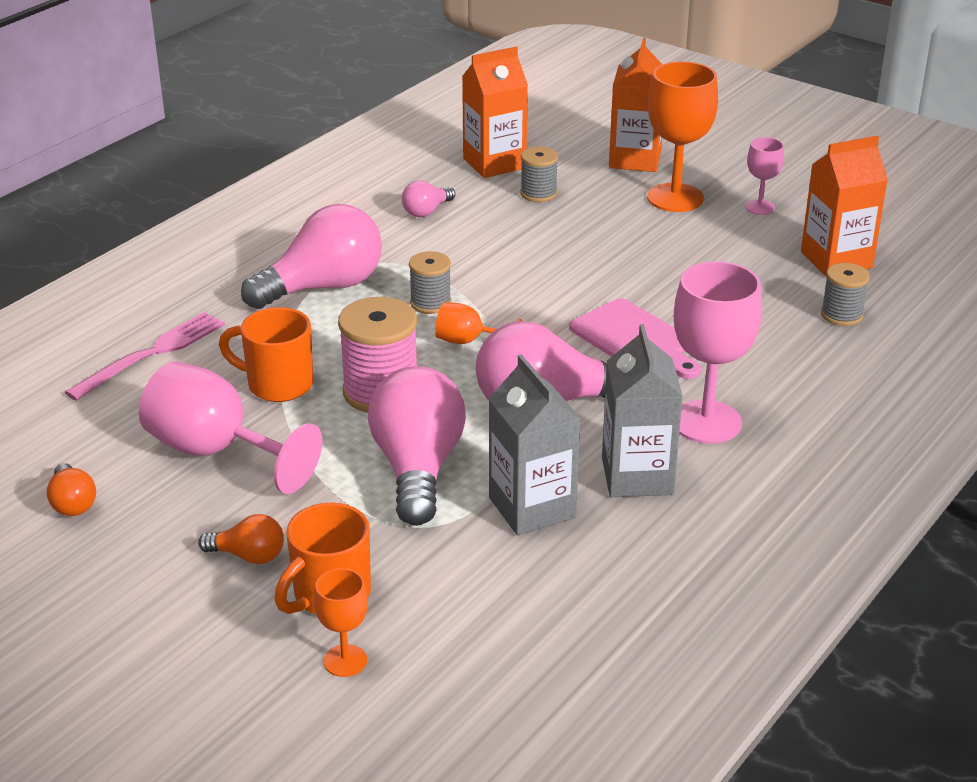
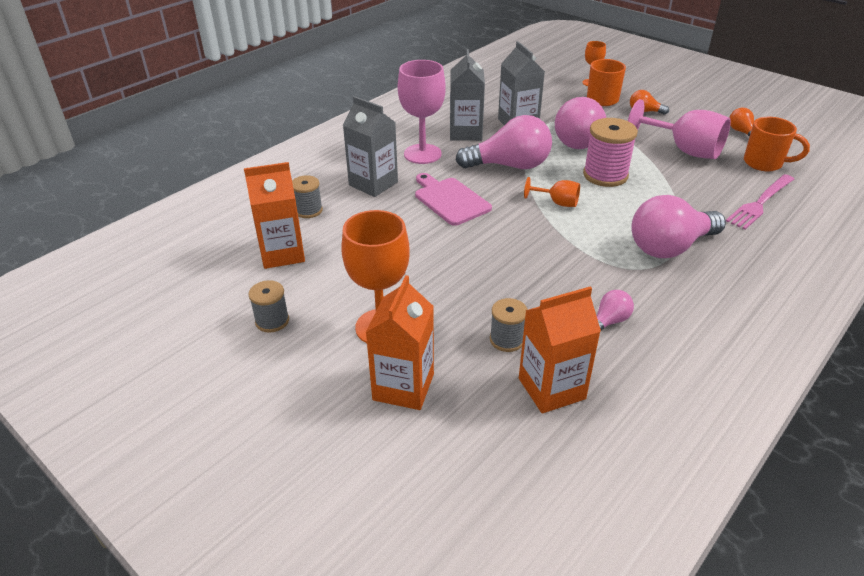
camera: 175 degrees left, 5 degrees up
orange mug [219,307,313,402] -> orange mug moved to [744,117,810,171]
grey spool [409,251,451,314] -> grey spool moved to [249,280,289,333]
pink goblet [745,137,784,215] -> none
none -> grey carton [343,96,398,197]

